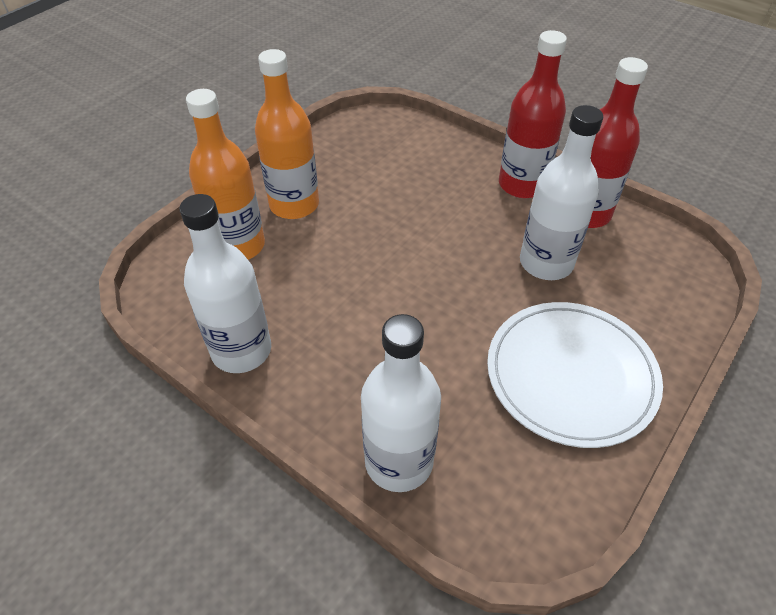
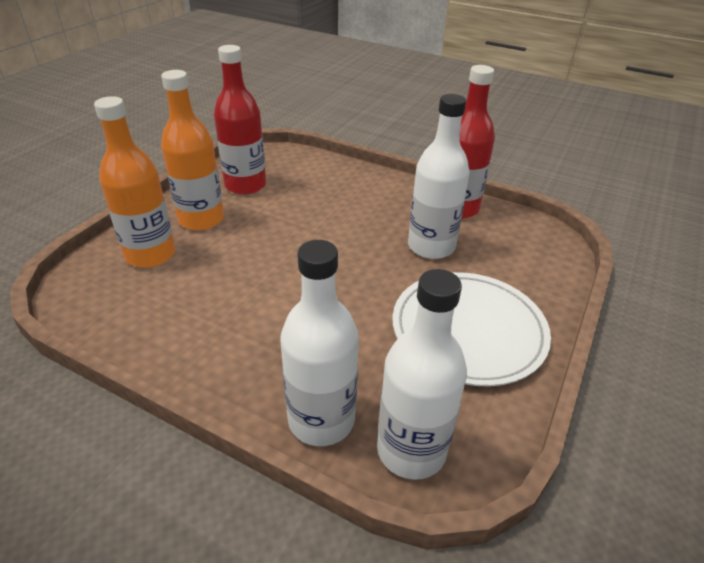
camera: 10 degrees left, 10 degrees down
white bottle [180,194,271,373] -> white bottle moved to [377,269,467,480]
red bottle [499,30,567,198] -> red bottle moved to [214,45,266,195]

